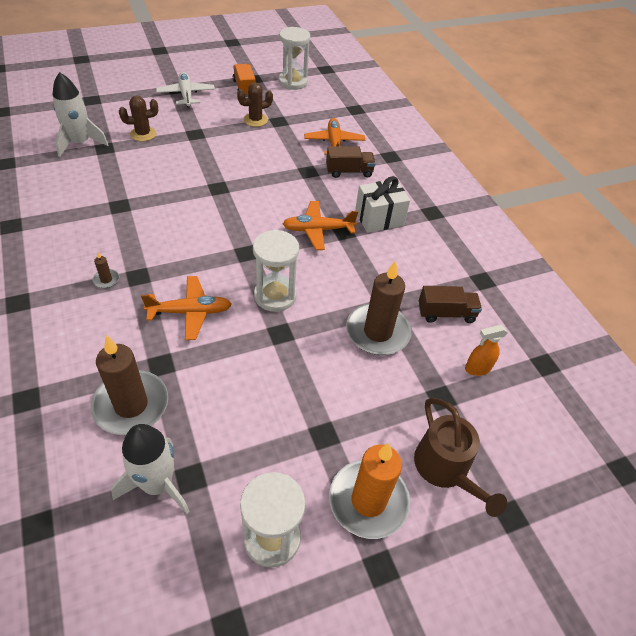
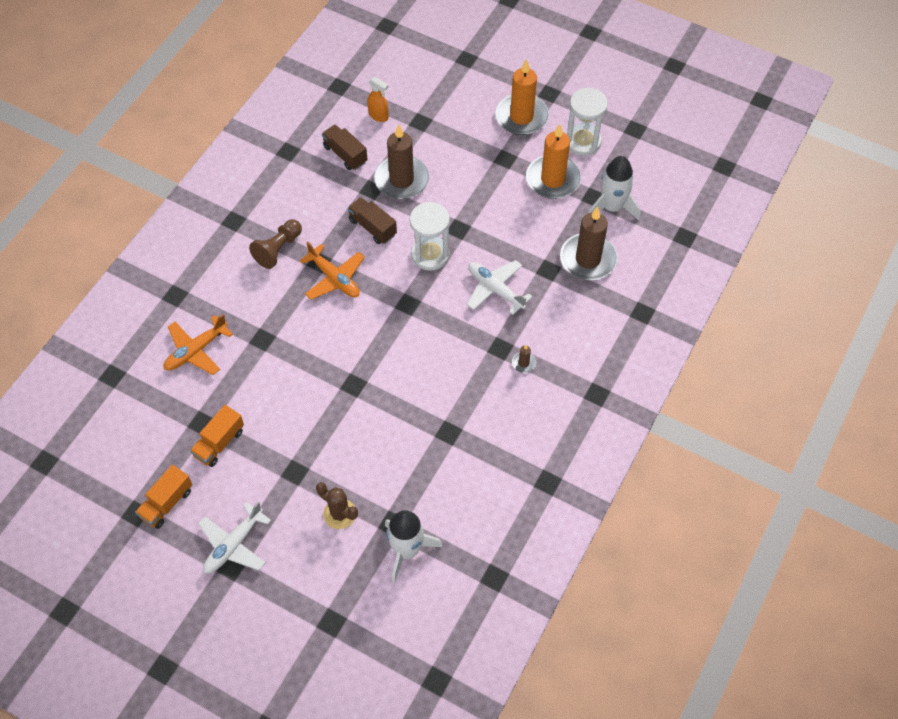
camera: 125 degrees left, 10 degrees up
orange plane [141,276,232,340] -> white plane [467,260,533,315]
brown cactus [237,83,273,127] -> orange truck [190,405,244,467]
white hourglass [279,27,310,90] -> none
brown truck [326,146,376,178] -> brown truck moved to [348,197,397,244]
white gift [355,176,410,233] -> brown pawn [249,219,302,269]
brown watering can [414,398,507,517] -> none
none -> orange candle [526,124,581,199]

